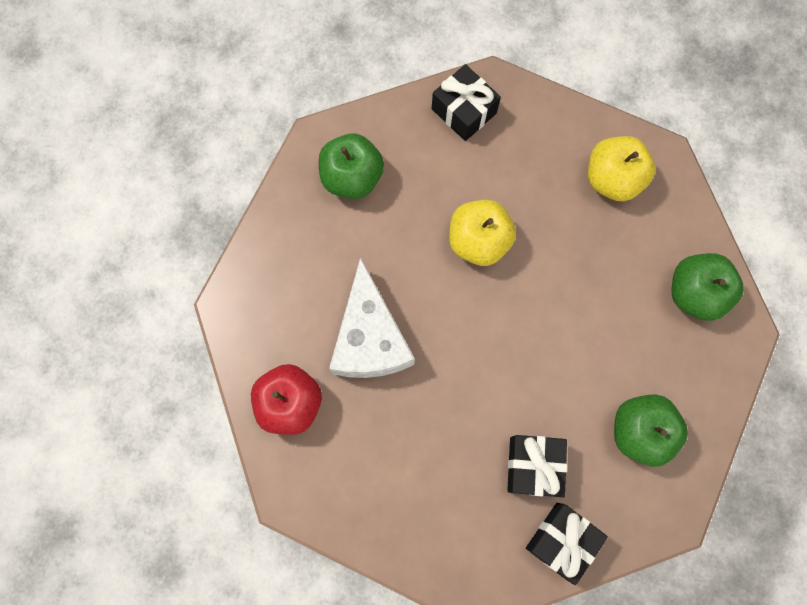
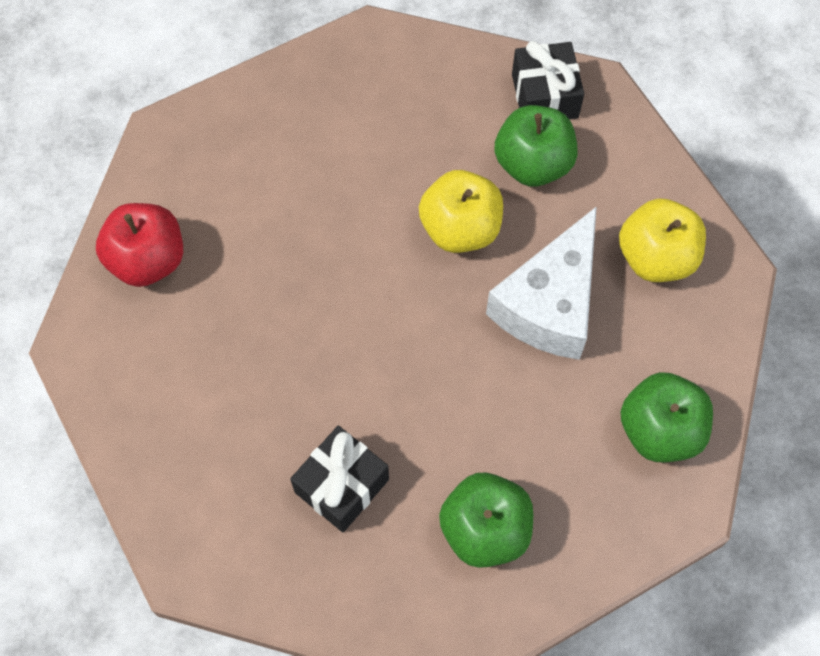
camera: 35 degrees right, 10 degrees down
green apple [319,133,384,199] -> green apple moved to [494,105,578,187]
white cheese [329,258,415,378] -> white cheese moved to [486,206,597,360]
black gift [526,503,608,585] -> none

